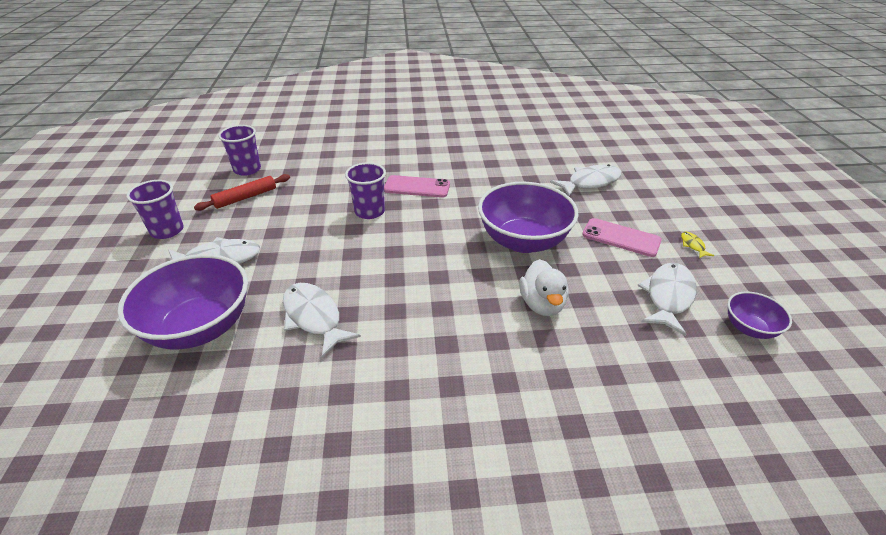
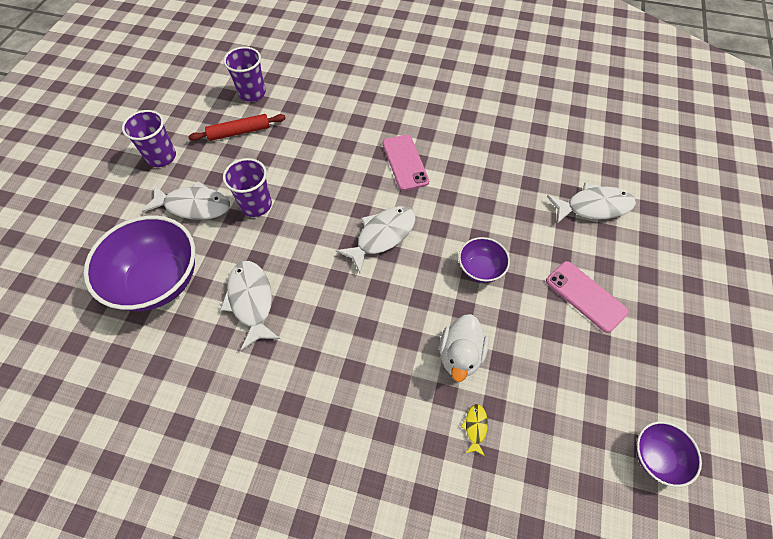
camera: 20 degrees right, 20 degrees up
purple cup [345,162,386,219] -> purple cup moved to [223,158,272,217]
pink phone [384,175,450,198] -> pink phone turned 45 degrees clockwise [383,135,429,191]
purple bowl [478,182,579,253] -> purple bowl [459,237,510,283], size x0.50
white fish [637,263,697,336] -> white fish moved to [336,206,416,273]
yellow fish [681,232,714,258] -> yellow fish moved to [460,404,488,456]

